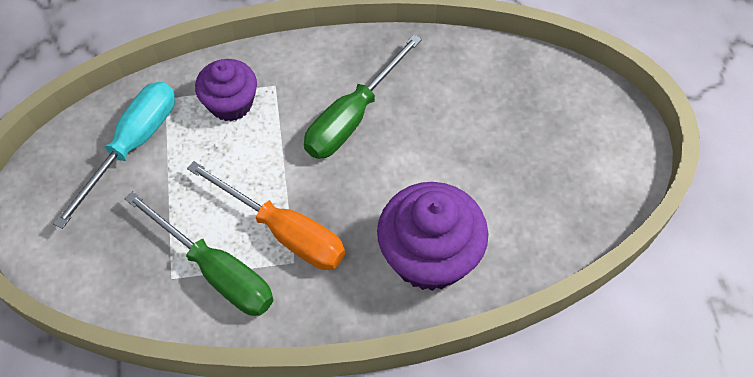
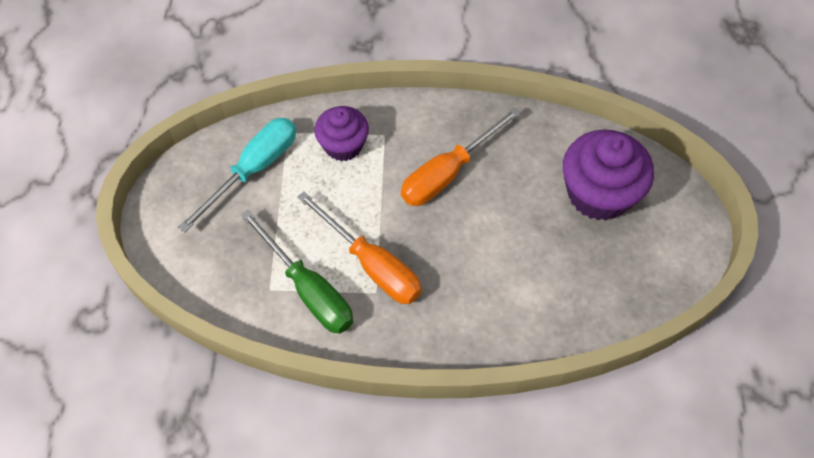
camera: 10 degrees right, 0 degrees up
green screwdriver [304,35,422,159] -> orange screwdriver [401,107,521,206]
purple cupcake [377,182,488,291] -> purple cupcake moved to [563,130,654,220]

